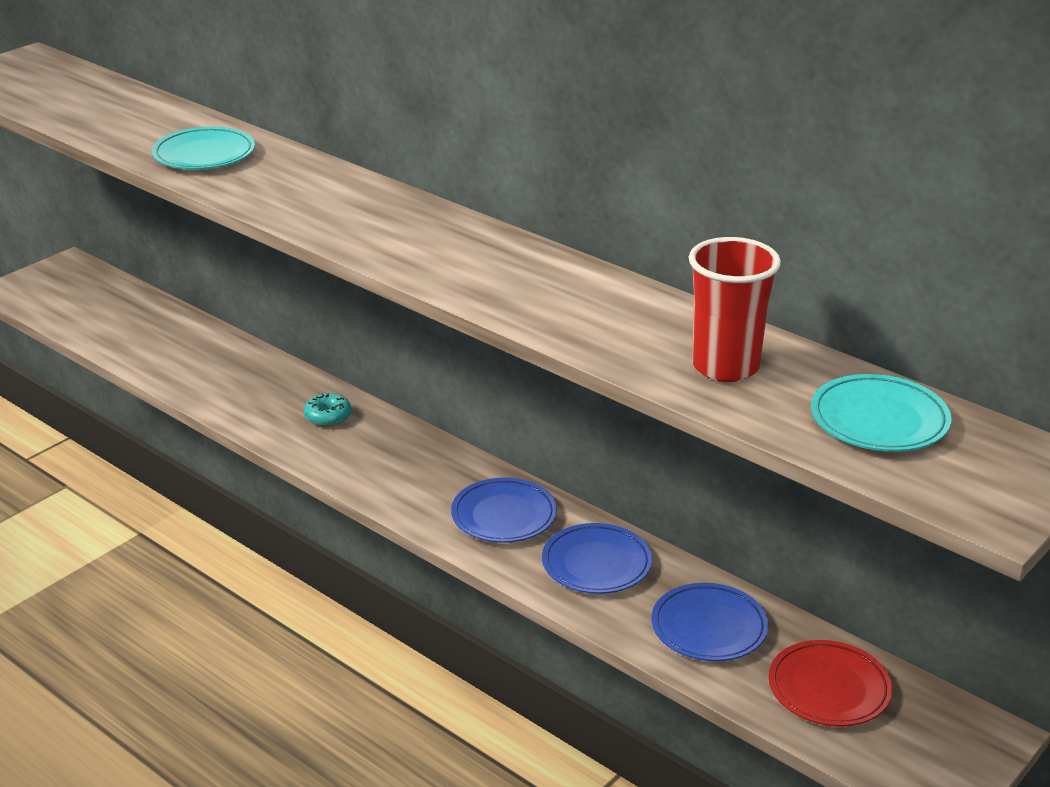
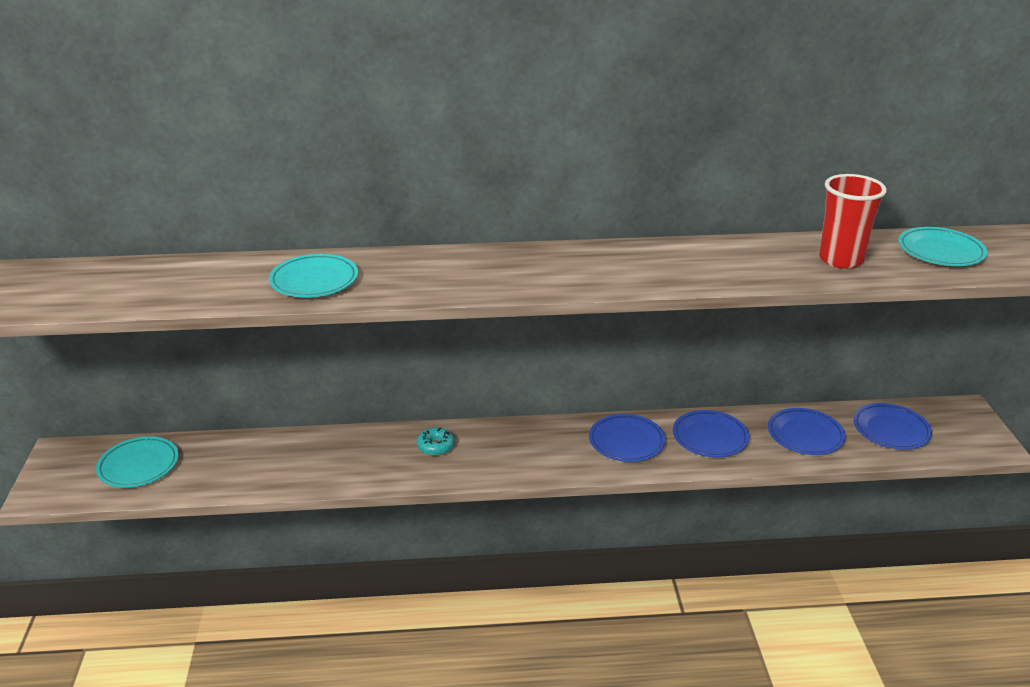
camera: 45 degrees left, 0 degrees up
red plate [768,640,892,727] -> blue plate [853,403,932,450]
none -> turquoise plate [96,436,179,488]

